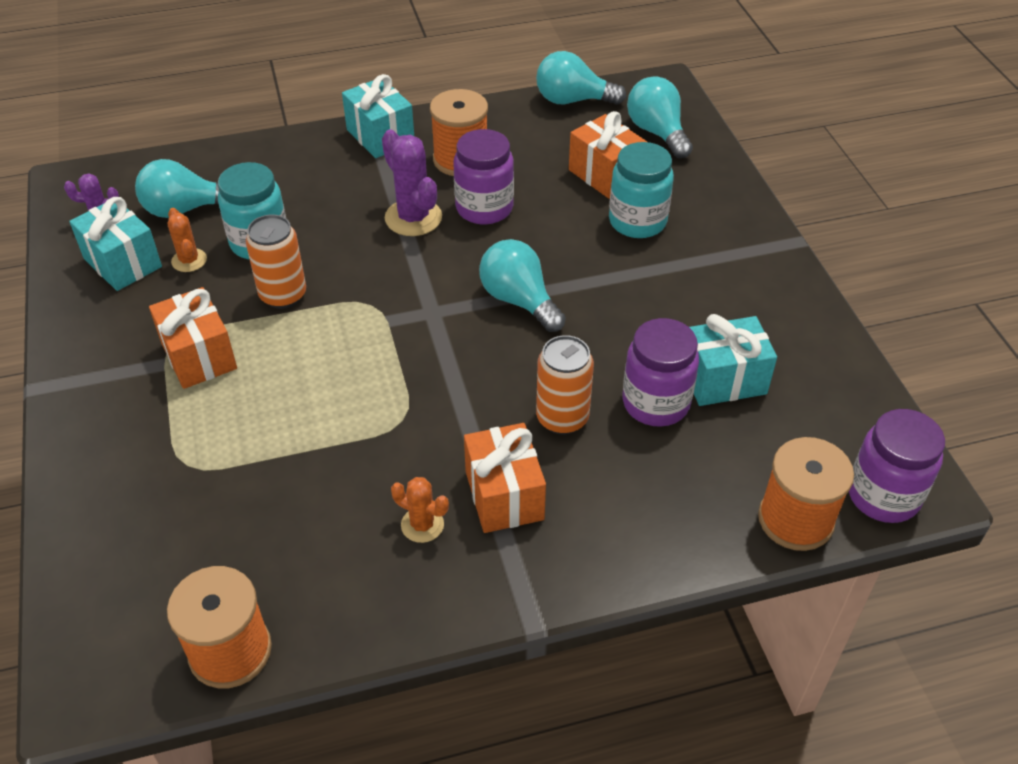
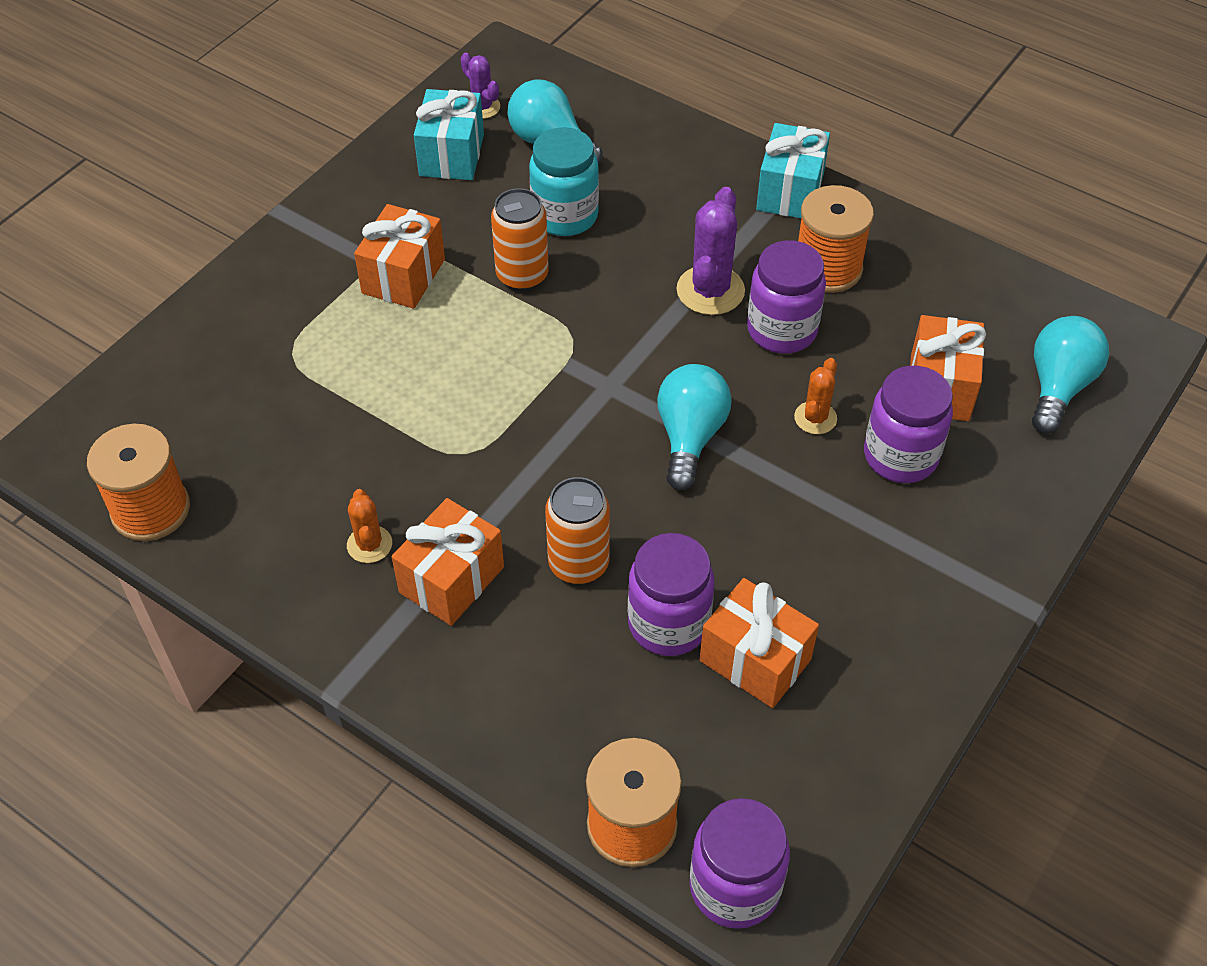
camera: 50 degrees right, 5 degrees up
orange cactus [168,208,207,272] -> orange cactus moved to [794,358,837,434]
turquoise light bulb [536,51,626,105] -> none
turquoise jar [609,142,674,238] -> purple jar [864,366,953,483]
turquoise gift [689,314,777,406] -> orange gift [700,578,819,708]

